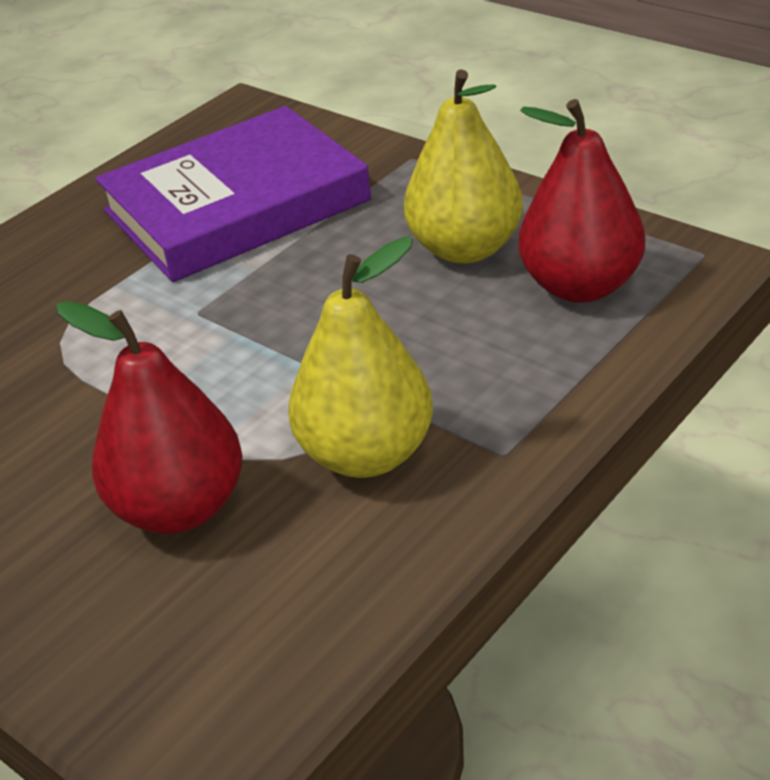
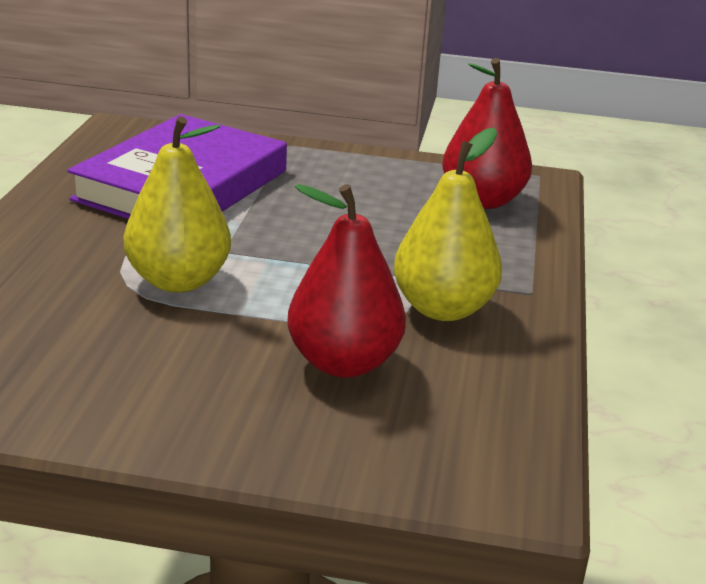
camera: 35 degrees left, 10 degrees down
yellow pear [404,69,523,264] -> yellow pear moved to [124,116,231,293]

